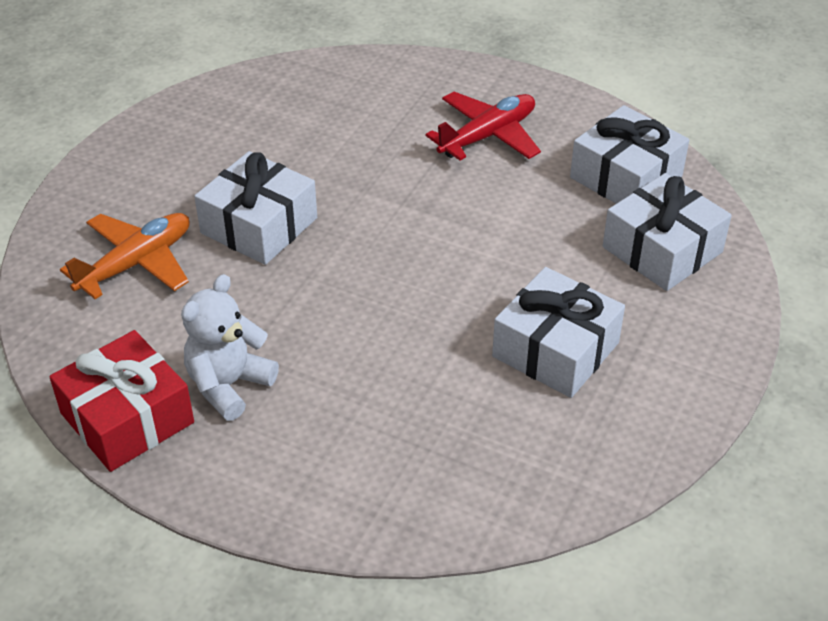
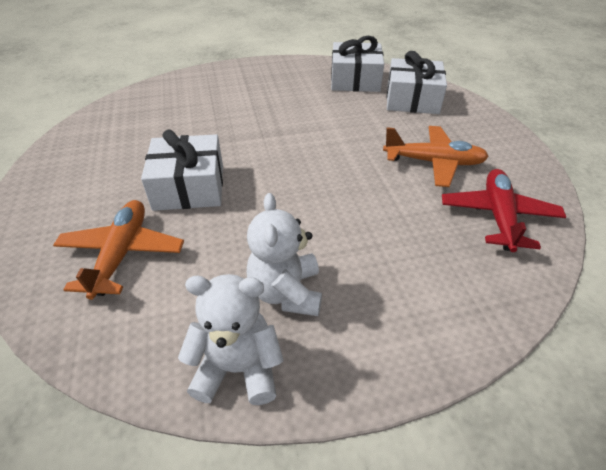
camera: 40 degrees left, 0 degrees up
red gift [49,330,194,472] -> white teddy bear [178,274,283,405]
red plane [425,92,541,161] -> red plane moved to [442,169,566,252]
white gift [492,267,625,398] -> orange plane [383,126,489,187]

